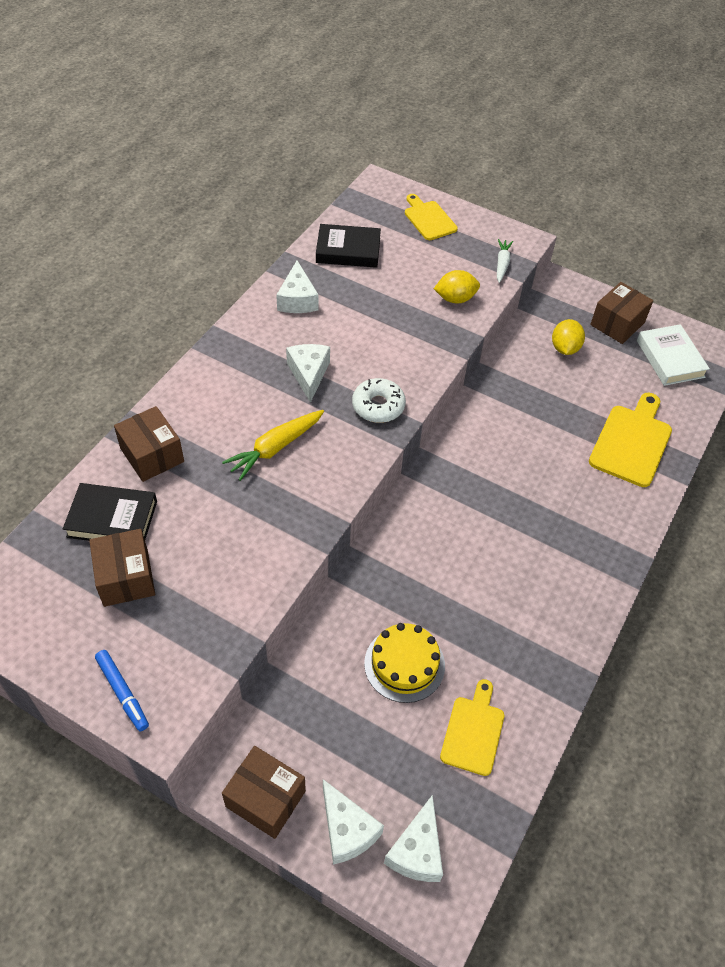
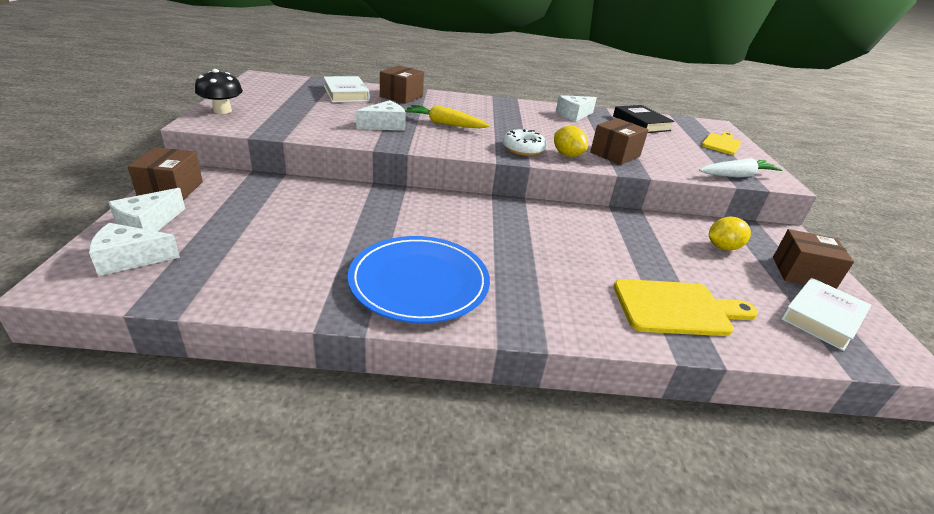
camera: 60 degrees right, 20 degrees down
black book [63,483,157,541] -> white book [324,76,369,102]
brown box [89,529,155,607] -> brown box moved to [590,118,649,165]
blue marker [95,650,149,731] -> black mushroom [195,69,243,114]
white cheese [286,344,330,403] -> white cheese moved to [356,100,406,131]
yellow cake [364,623,445,703] -> none
yellow lemon [434,270,480,304] -> yellow lemon moved to [554,126,588,157]
yellow cutting board [440,679,504,776] -> none
white carrot [497,239,513,283] -> white carrot [699,158,783,178], size x1.57
none -> blue plate [348,236,490,323]

